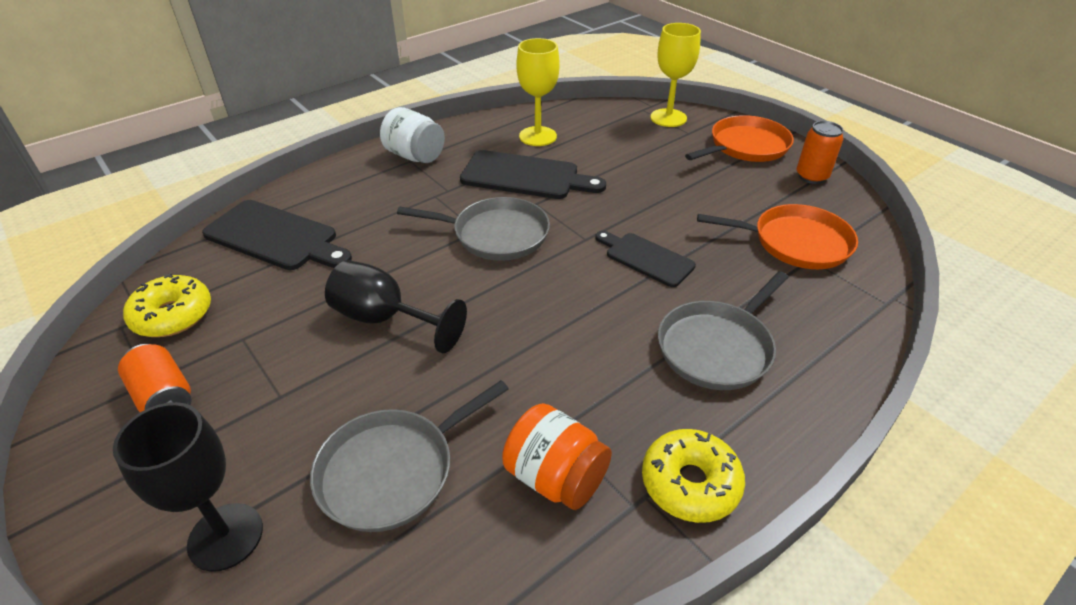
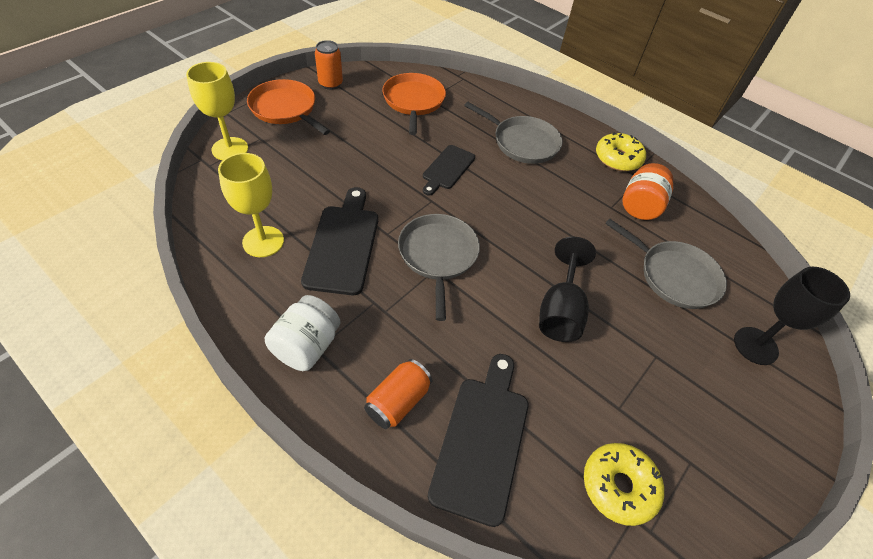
camera: 105 degrees left, 10 degrees up
orange can [118,344,192,412] -> orange can moved to [364,359,432,429]

